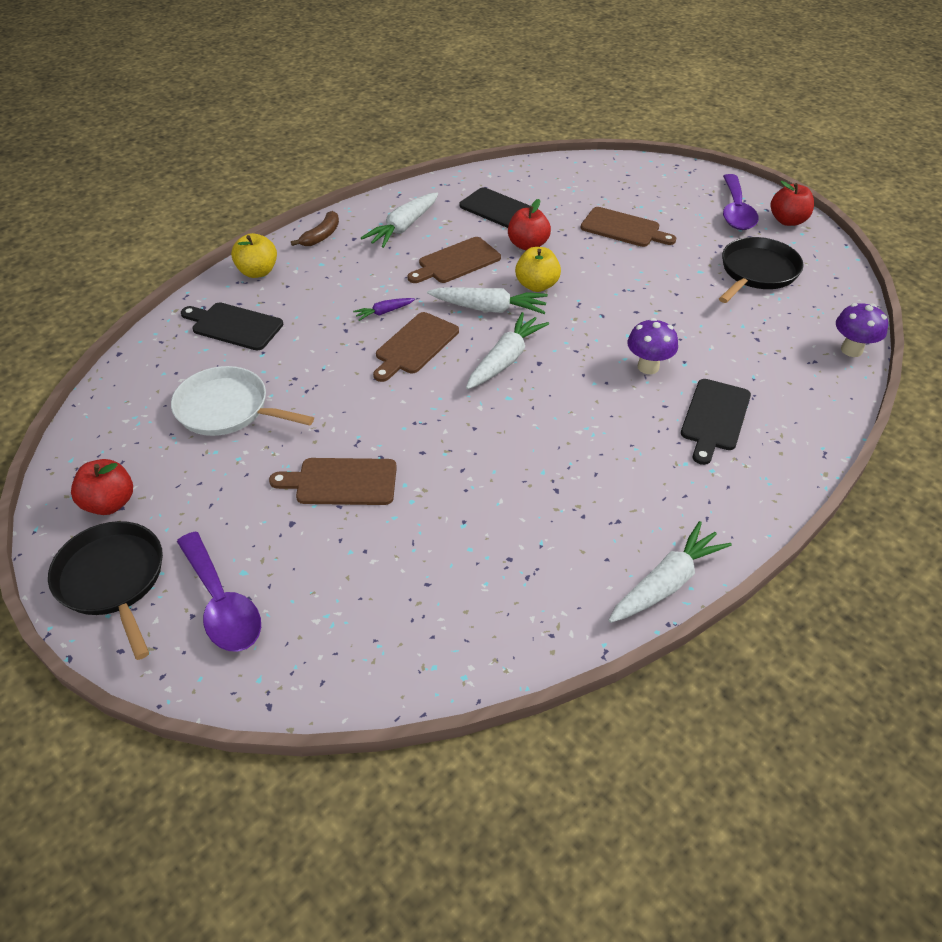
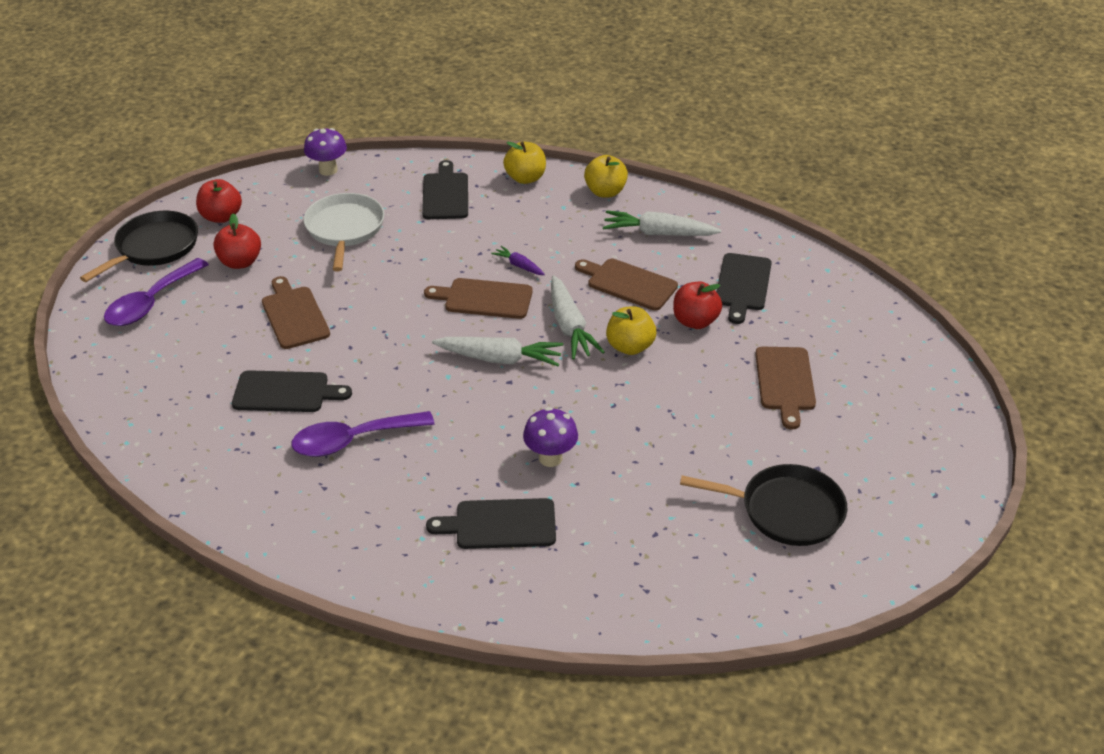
camera: 65 degrees right, 5 degrees down
brown banana [291,211,339,246] -> yellow apple [584,155,628,198]
white carrot [609,521,732,623] -> none
purple spoon [723,174,759,230] -> purple spoon moved to [291,411,435,457]
red apple [771,181,814,226] -> red apple moved to [213,213,261,269]
purple mushroom [836,303,888,357] -> purple mushroom moved to [304,128,347,176]
none -> black cutting board [232,370,352,412]

